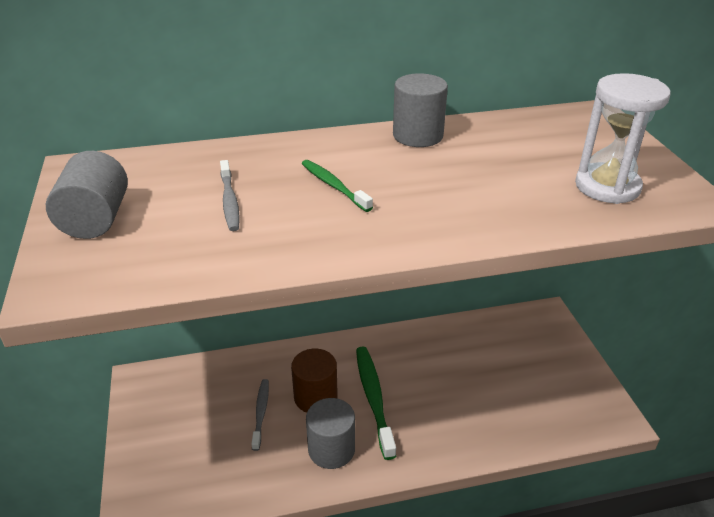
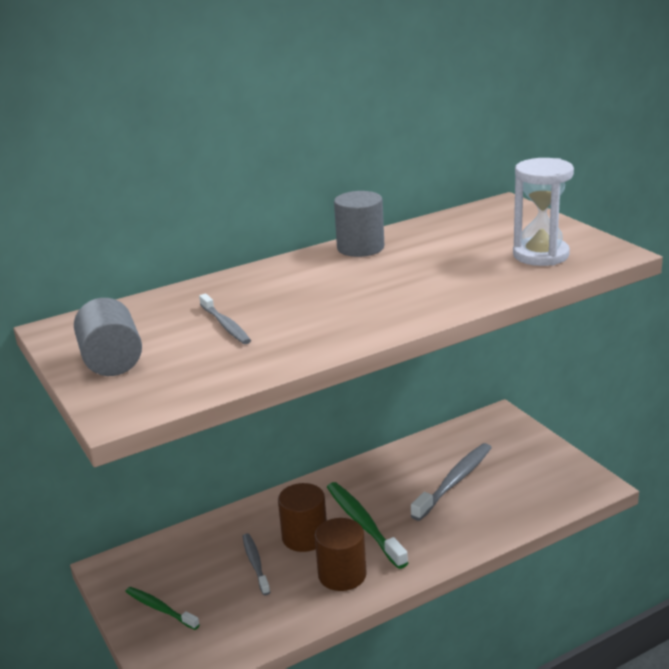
camera: 15 degrees left, 10 degrees down
green toothbrush [302,160,373,212] -> green toothbrush moved to [125,587,200,630]
grey cylinder [306,398,355,469] -> brown cylinder [315,518,367,591]
none -> grey toothbrush [410,443,492,521]

